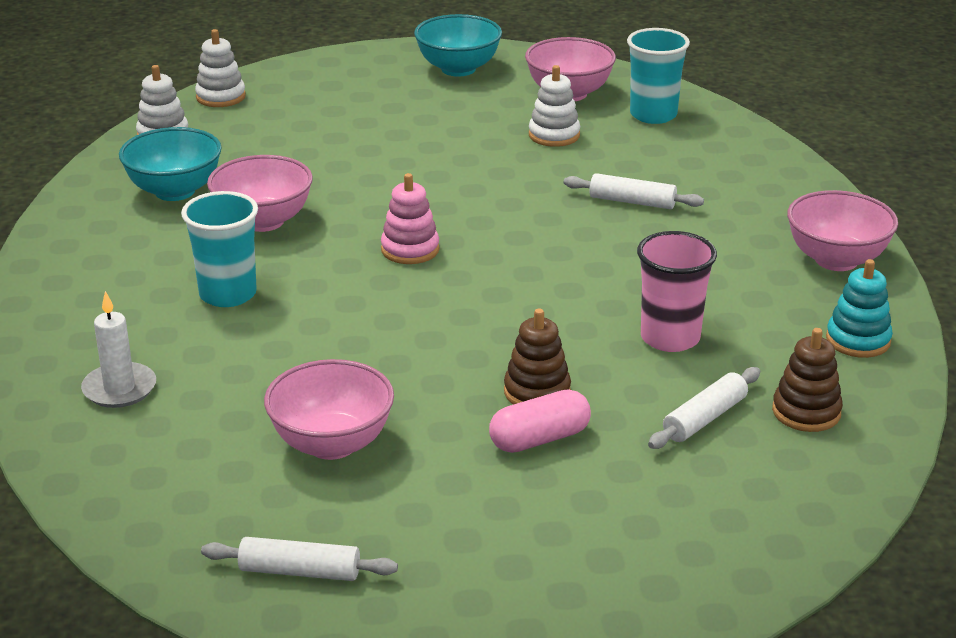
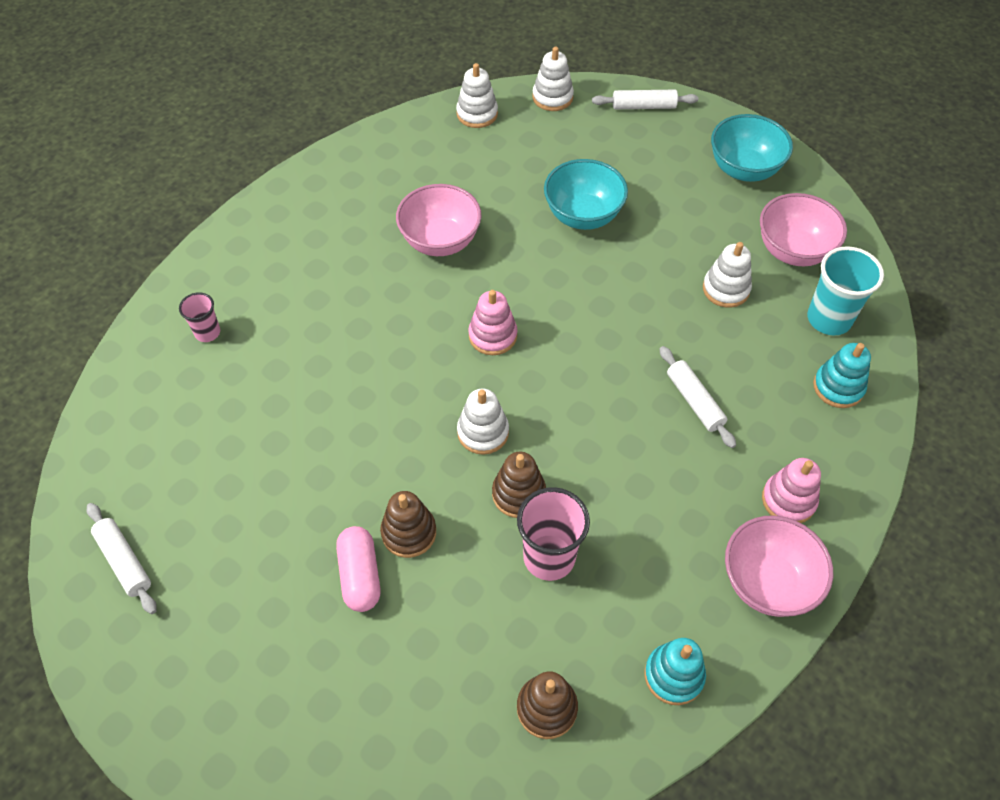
camera: 45 degrees right, 25 degrees up
white candle [81,291,156,408] -> pink cup [179,292,220,342]
turquoise bowl [119,127,222,201] -> turquoise bowl moved to [544,159,628,230]
turquoise cup [181,191,258,307] -> none
pink bowl [264,359,394,460] -> none
pink capsule [489,389,591,453] -> pink capsule turned 60 degrees clockwise [336,526,380,612]
white rolling pin [648,367,760,449] -> white rolling pin moved to [592,90,698,109]
none -> white stacking toy [457,389,509,455]
none -> brown stacking toy [492,452,546,518]
none -> pink stacking toy [762,458,821,523]
none -> turquoise stacking toy [813,343,871,408]

